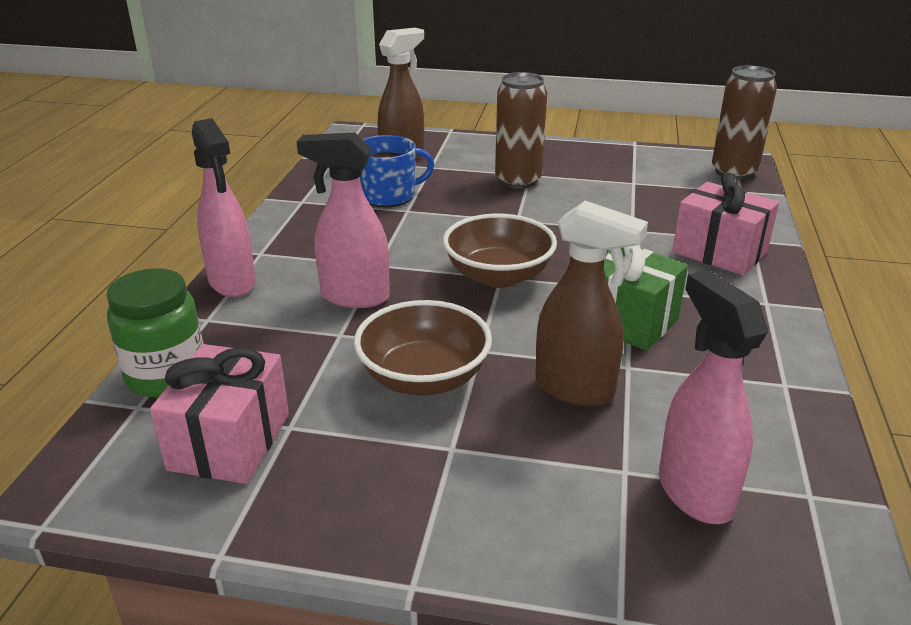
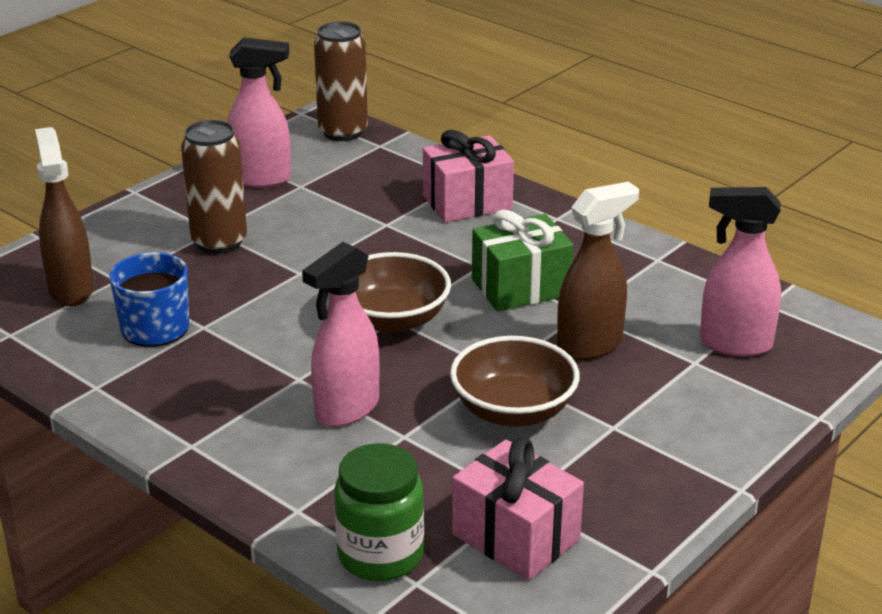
camera: 60 degrees left, 0 degrees up
pink spray bottle [192,118,256,297] -> pink spray bottle moved to [227,37,291,188]

